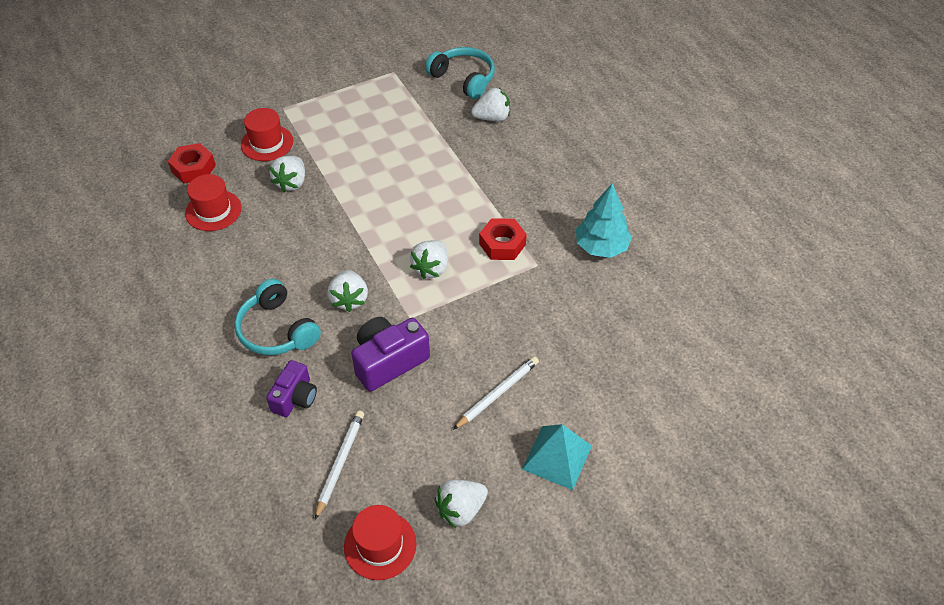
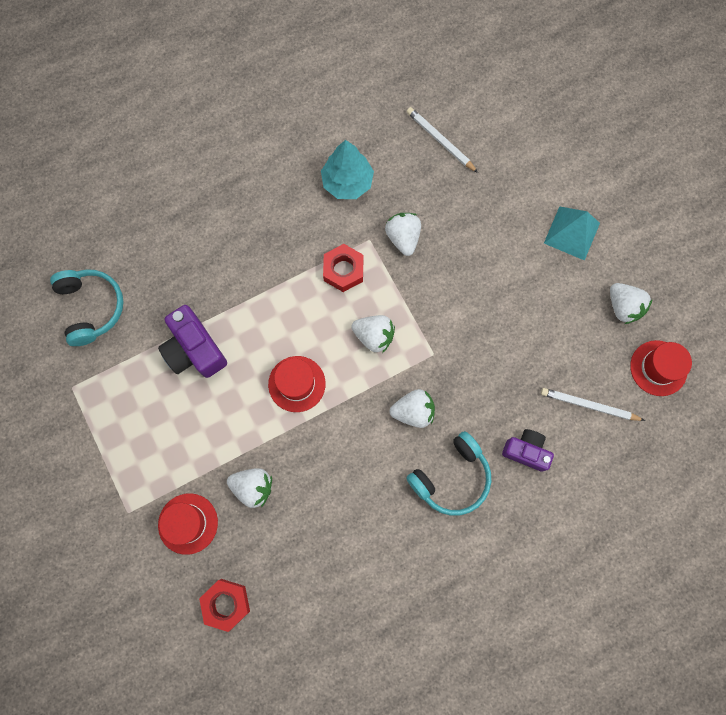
camera: 90 degrees left, 25 degrees up
red hat [185,174,241,231] -> red hat moved to [268,356,326,412]
purple camera [351,317,430,392] -> purple camera moved to [158,305,227,378]
turquoise headphones [425,47,495,99] -> turquoise headphones turned 120 degrees clockwise [50,269,124,346]
white pencil [453,356,539,430] -> white pencil moved to [406,107,478,173]
white strawberry [471,88,510,121] -> white strawberry moved to [385,213,421,256]

